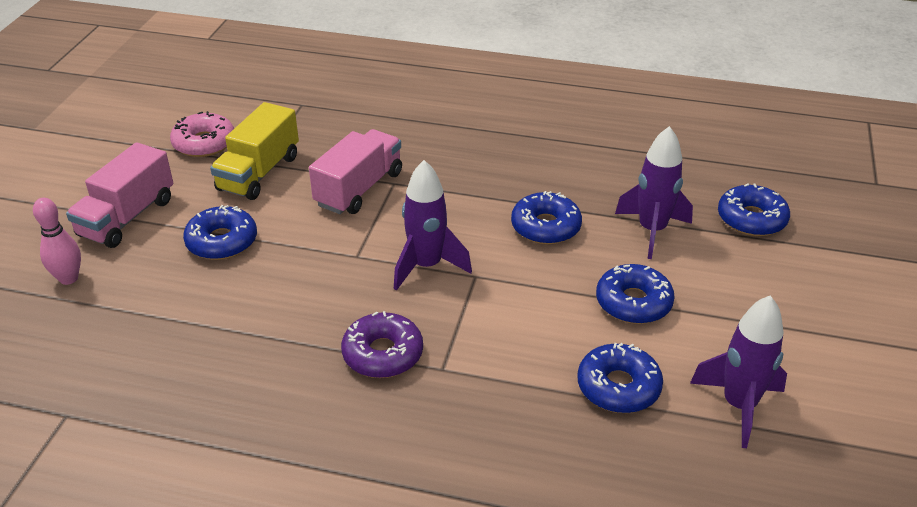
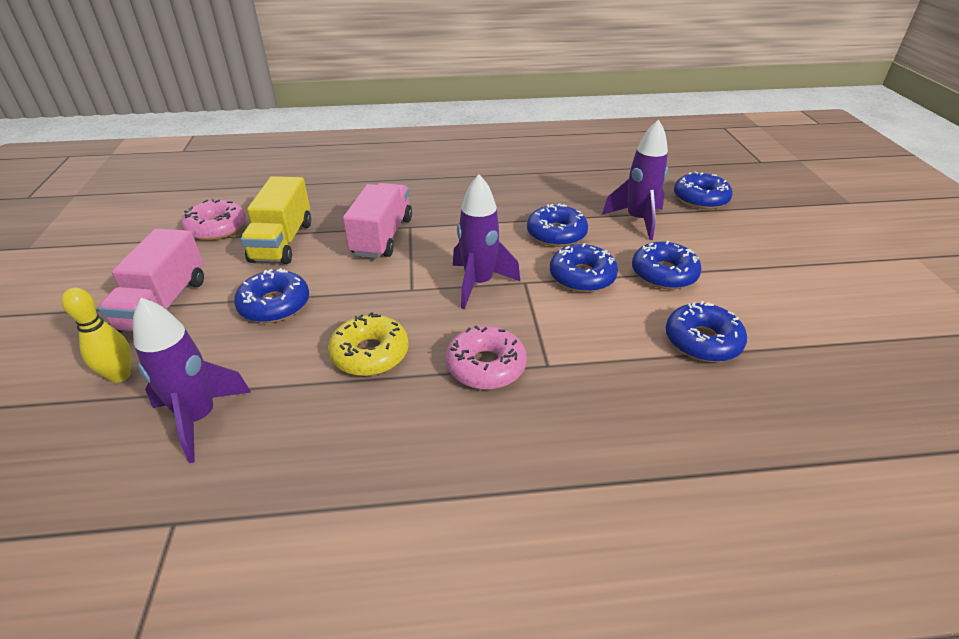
camera: 20 degrees left, 0 degrees up
pink bowling pin [33,198,81,285] -> yellow bowling pin [62,288,131,383]
purple donut [341,311,423,378] -> pink donut [446,325,527,390]
purple rocket [690,295,787,448] -> purple rocket moved to [133,298,251,463]
none -> yellow donut [328,312,409,376]
none -> blue donut [550,243,618,292]

